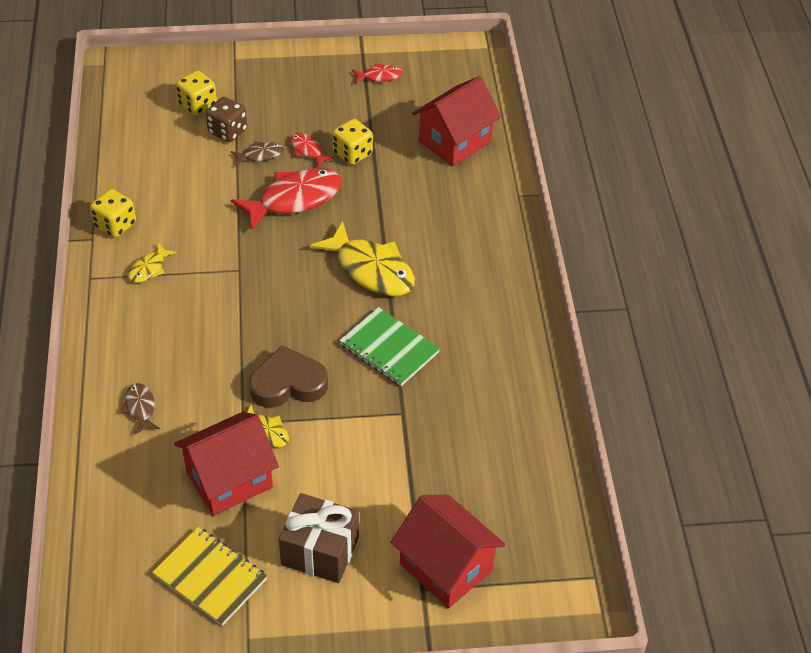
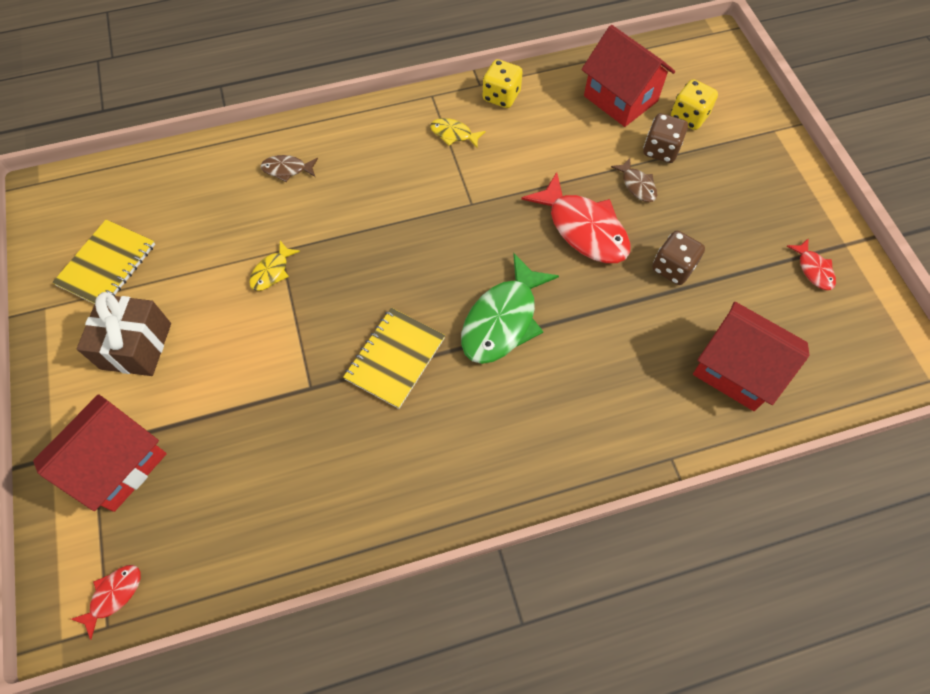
camera: 80 degrees right, 15 degrees up
brown fish [120,383,160,435] -> brown fish turned 150 degrees counterclockwise [260,155,318,182]
red house [174,412,279,516] -> red house moved to [582,25,675,127]
brown heart [249,345,328,408] -> none
red fish [290,133,334,168] -> red fish moved to [71,565,141,640]
yellow fish [309,221,415,296] -> green fish [461,253,559,364]
yellow dice [332,119,373,165] -> brown dice [652,231,705,285]
green notebook [339,307,440,386] -> yellow notebook [343,308,445,409]

